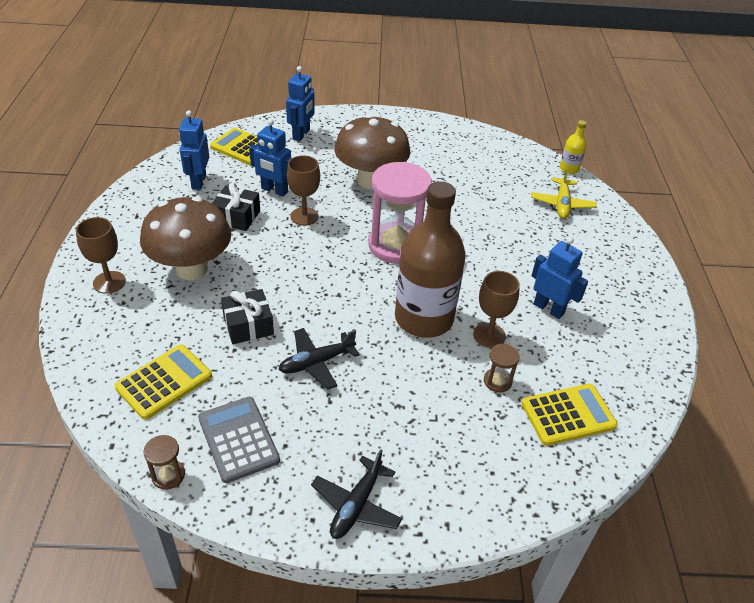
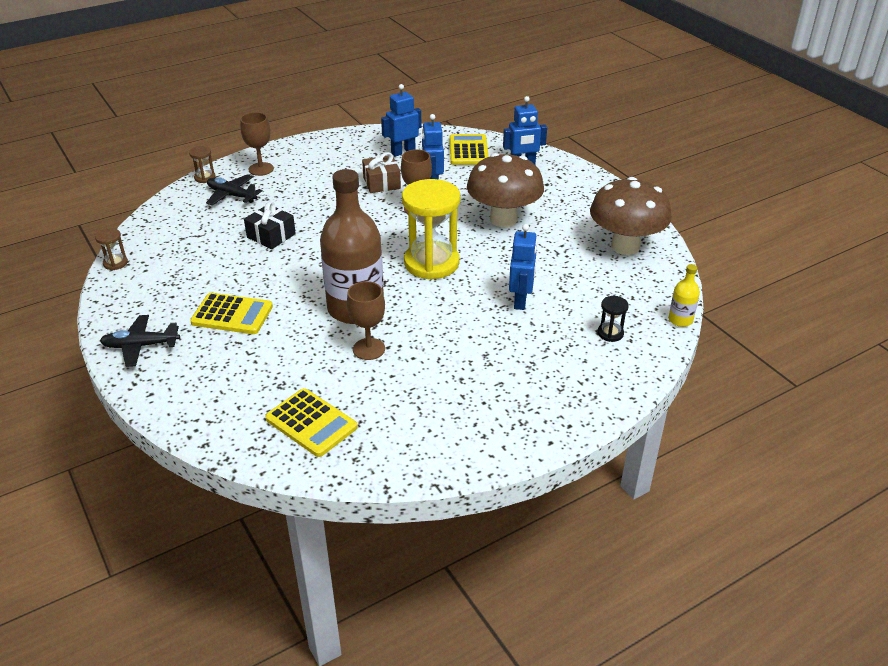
camera: 60 degrees right, 5 degrees down
yellow calculator [114,344,212,420] -> yellow calculator moved to [190,293,273,334]
brown mushroom [140,197,231,280] -> brown mushroom moved to [590,177,672,255]
grey calculator [198,397,280,483] -> none
black gift [212,183,260,231] -> brown gift [362,152,401,193]
black plane [278,328,360,390] -> black plane moved to [206,174,262,206]
pink hourglass [368,162,432,264] -> yellow hourglass [402,179,460,279]
brown hourglass [484,344,520,393] -> brown hourglass moved to [189,146,216,183]
yellow plane [531,167,597,219] -> black hourglass [598,296,629,342]
blue robot [531,237,588,319] -> blue robot moved to [509,224,537,310]

